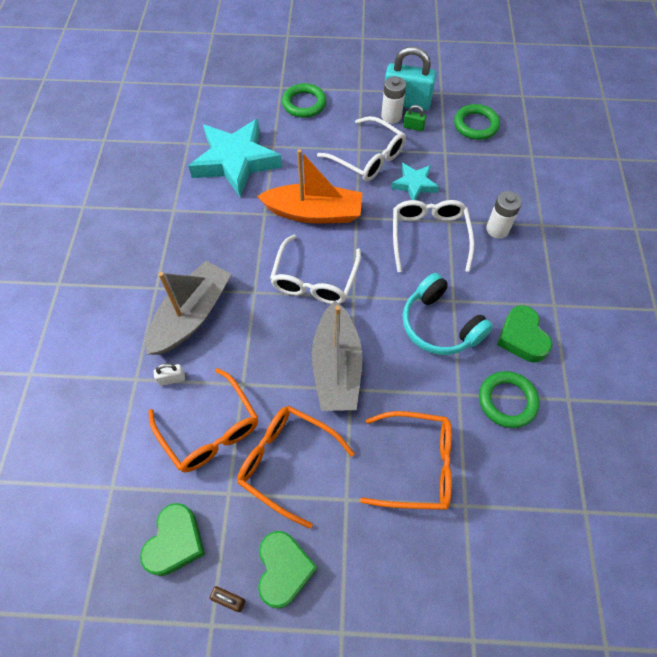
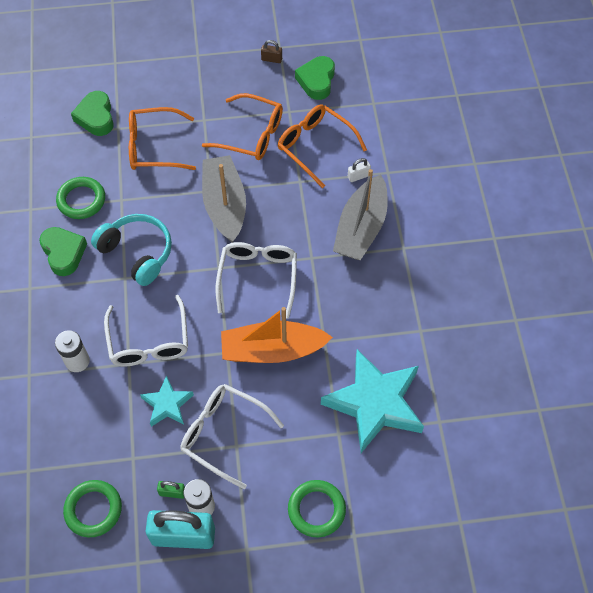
camera: 170 degrees right, 0 degrees up
green heart [258,531,317,609] -> green heart moved to [71,91,114,136]

